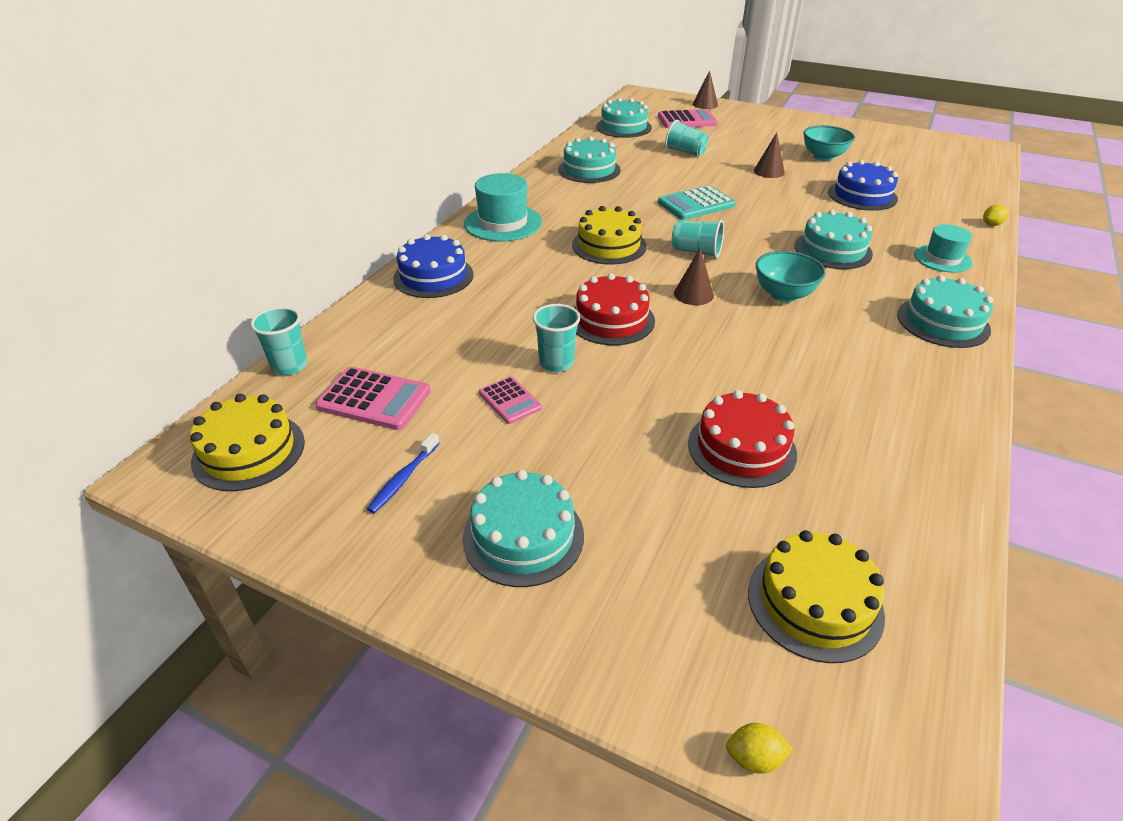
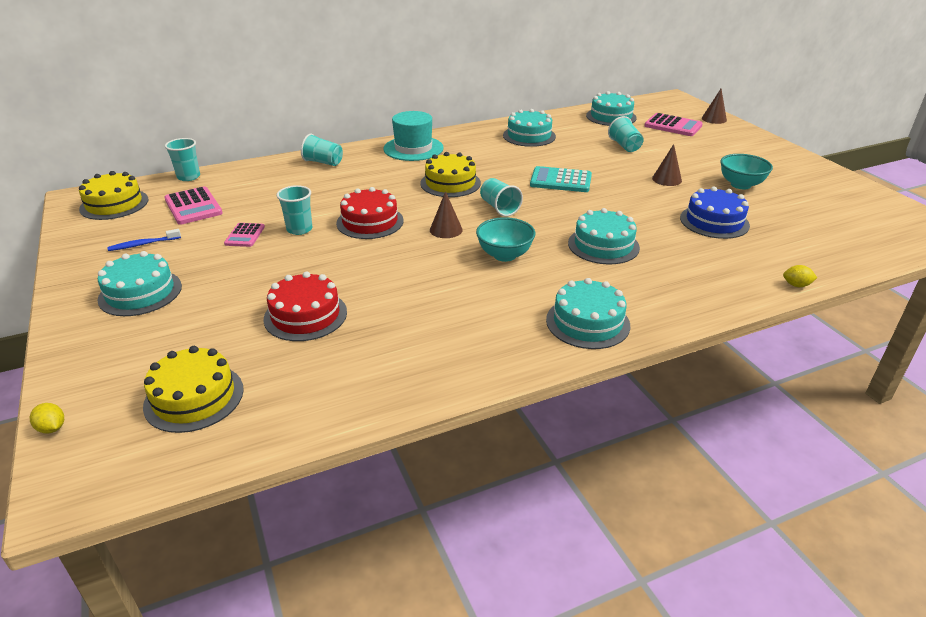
camera: 40 degrees right, 5 degrees down
blue cake [393,234,473,298] -> turquoise cup [301,134,343,166]
turquoise hat [914,224,972,273] -> none

